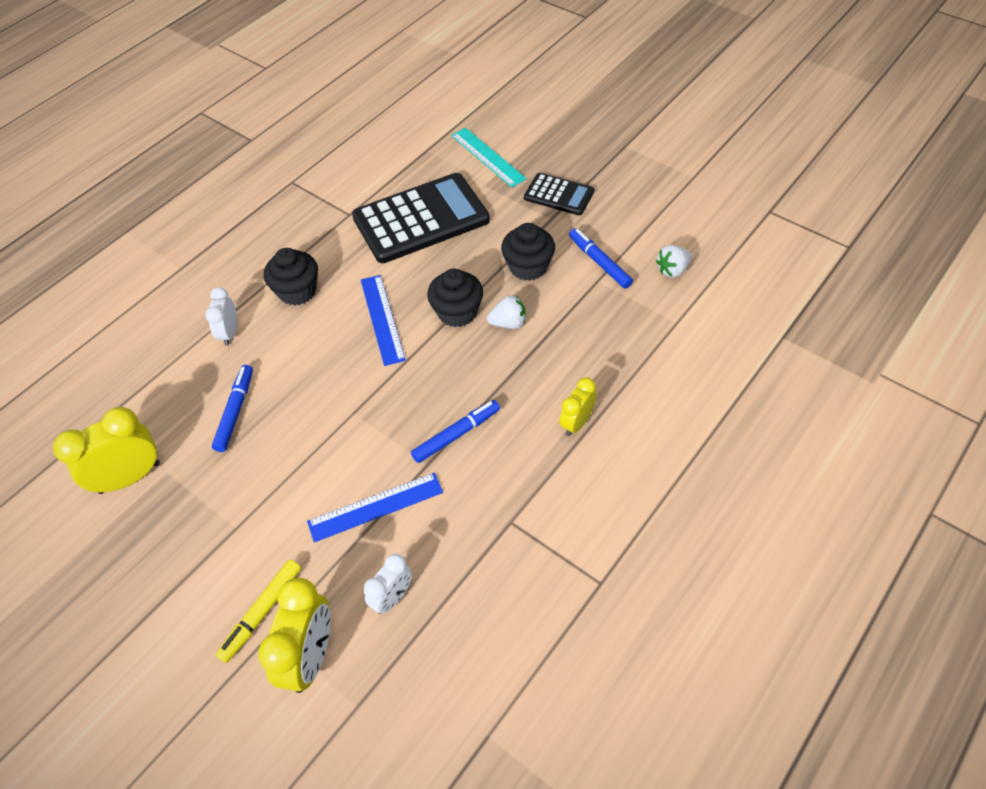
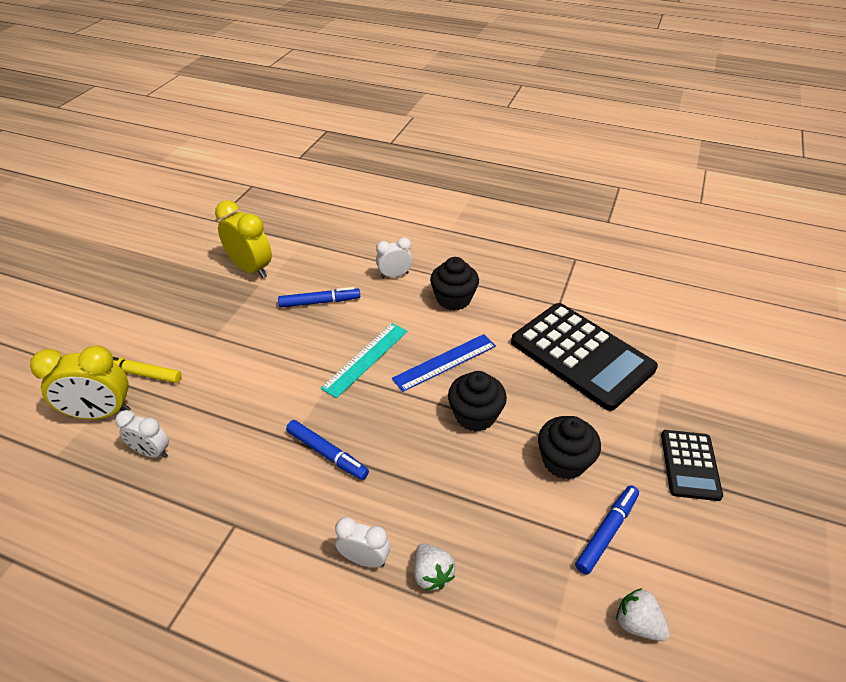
camera: 70 degrees right, 10 degrees down
blue ruler [307,473,443,542] -> none
turquoise ruler [451,128,527,187] -> turquoise ruler moved to [321,323,408,398]
white strawberry [487,295,526,329] -> white strawberry moved to [414,543,455,591]
yellow clock [559,378,596,436] -> white clock [335,517,390,567]

